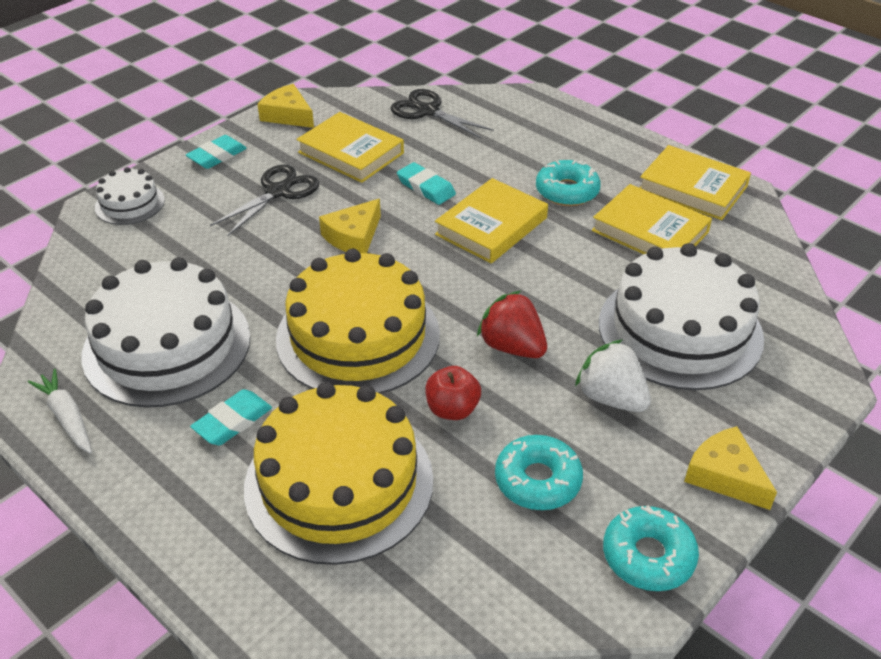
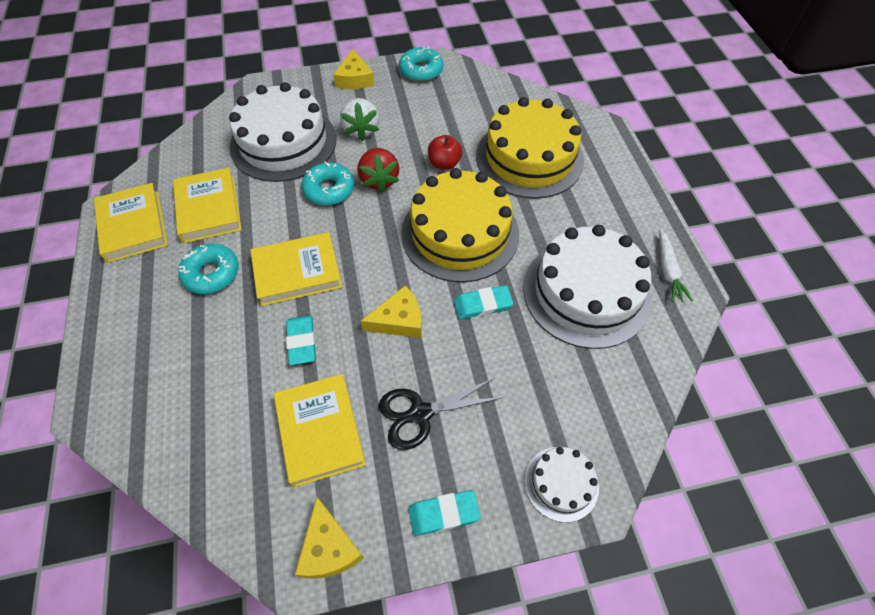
camera: 145 degrees left, 15 degrees up
turquoise eraser [190,389,272,445] -> turquoise eraser moved to [454,285,513,319]
black scissors [390,89,494,139] -> none
turquoise donut [495,435,583,510] -> turquoise donut moved to [301,162,354,205]

